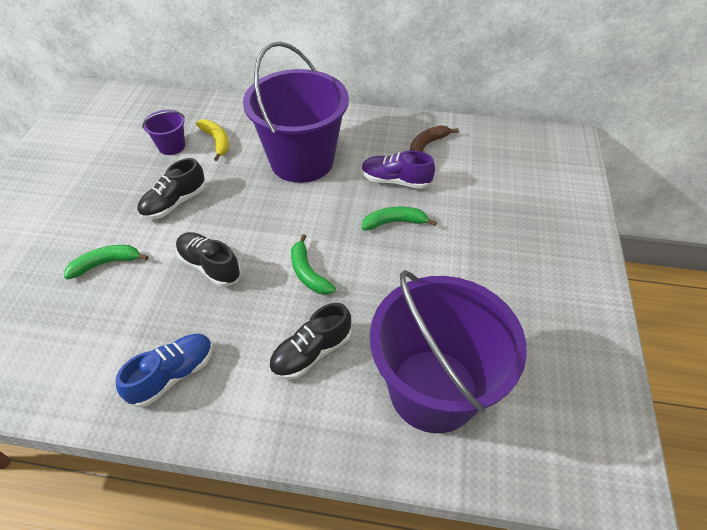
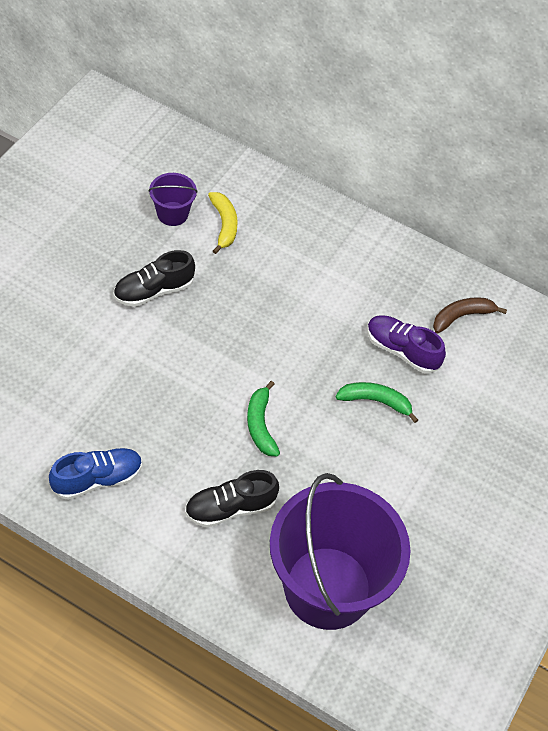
camera: 15 degrees right, 5 degrees up
green banana [64,245,148,280] -> none
black shoe [175,232,241,287] -> none
purple bucket [243,41,349,183] -> none

